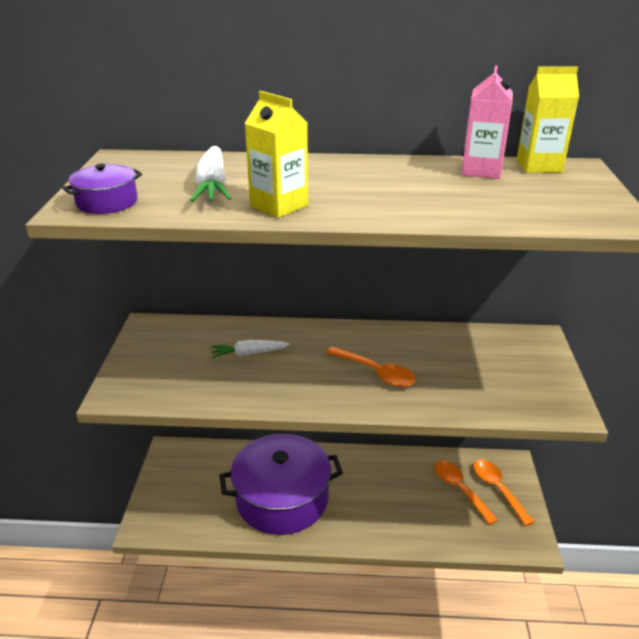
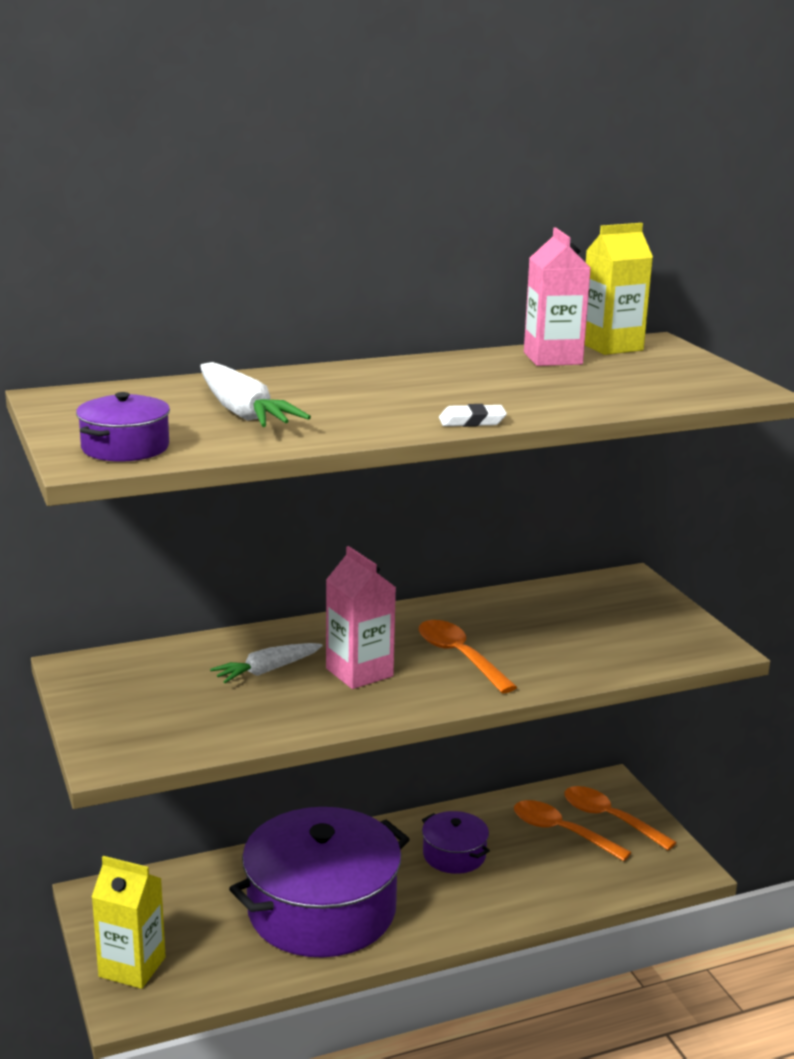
camera: 25 degrees left, 10 degrees down
yellow carton [244,91,308,218] -> yellow carton moved to [92,856,166,989]
orange spoon [326,346,416,387] -> orange spoon turned 135 degrees counterclockwise [419,620,517,693]
none -> pink carton [326,546,396,689]
none -> purple pot [422,811,490,874]
none -> white eraser [439,404,507,427]

